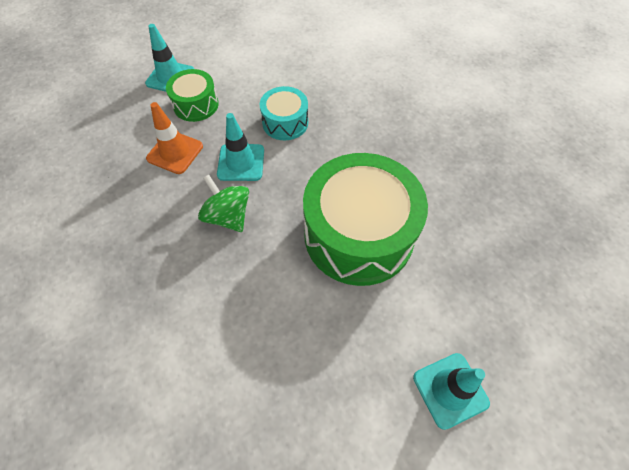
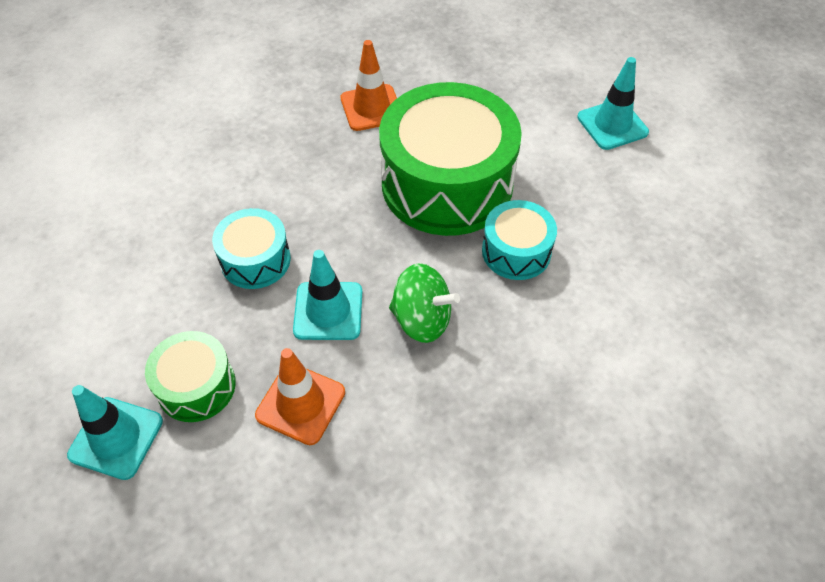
camera: 90 degrees left, 5 degrees down
green spinning top [198,175,249,232] -> green spinning top turned 120 degrees counterclockwise [389,263,460,343]
none -> orange traffic cone [340,40,397,131]
none -> turquoise drum [482,200,557,280]

